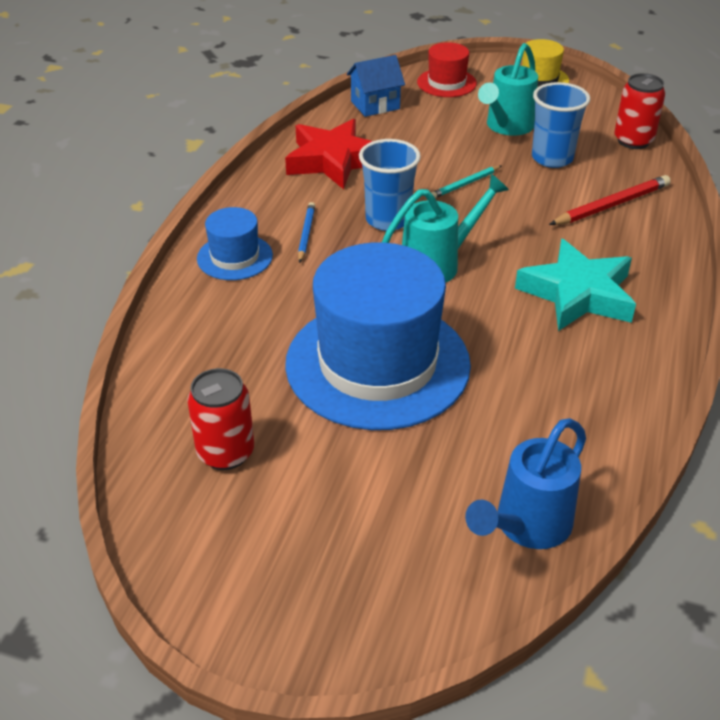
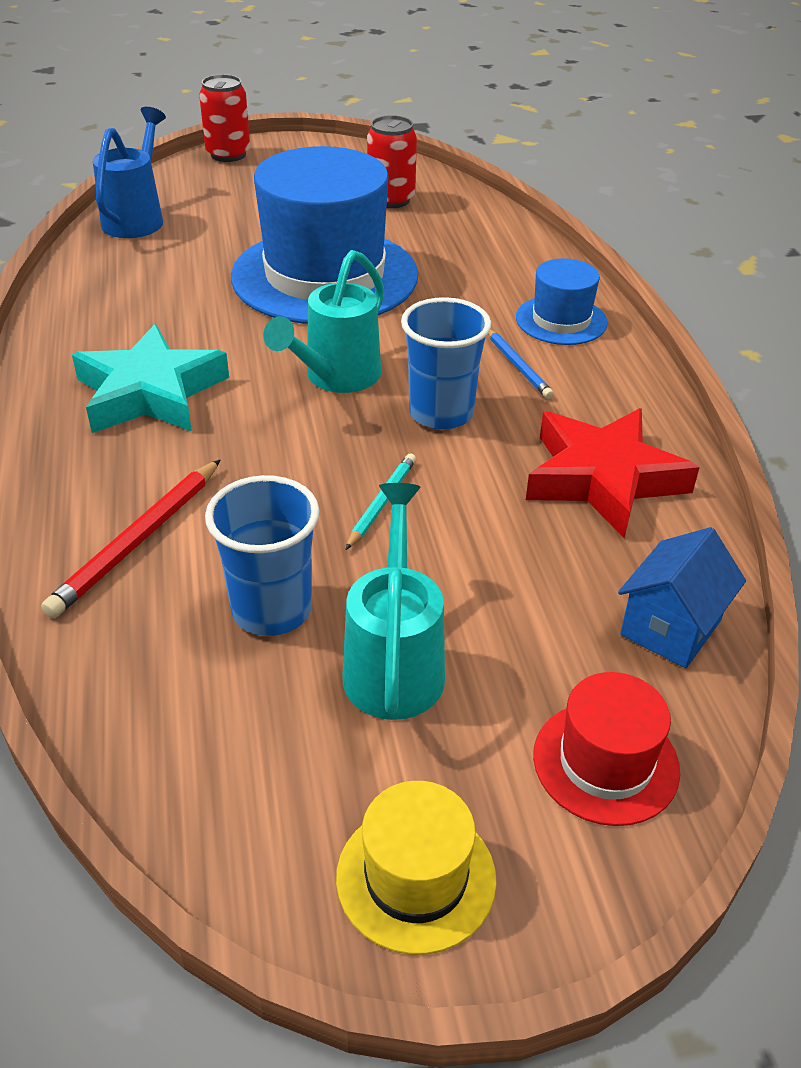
camera: 150 degrees right, 0 degrees up
red can [615,73,665,149] -> red can moved to [199,74,250,162]

